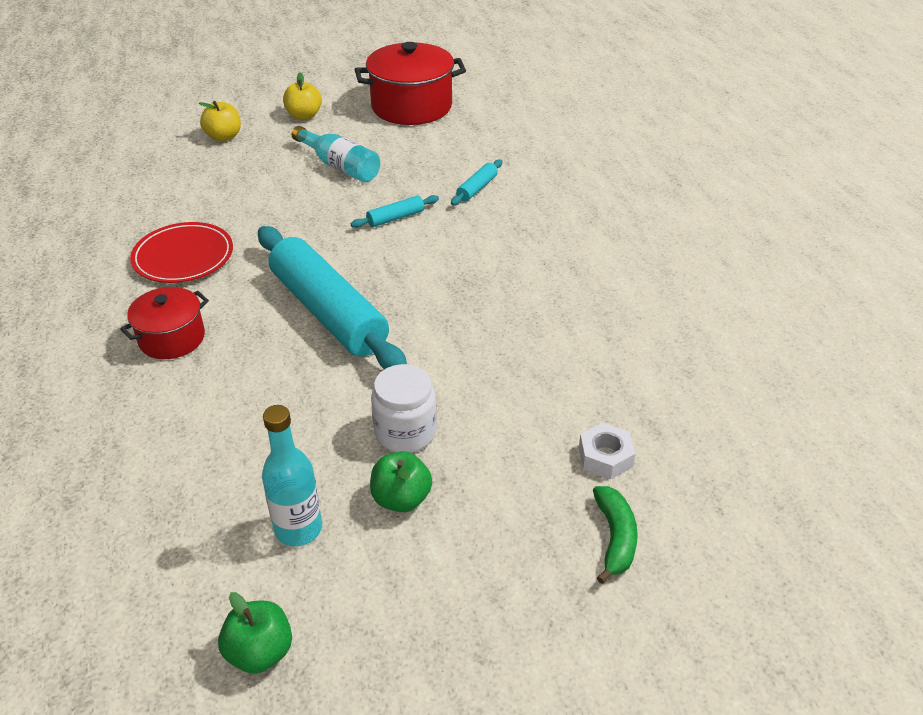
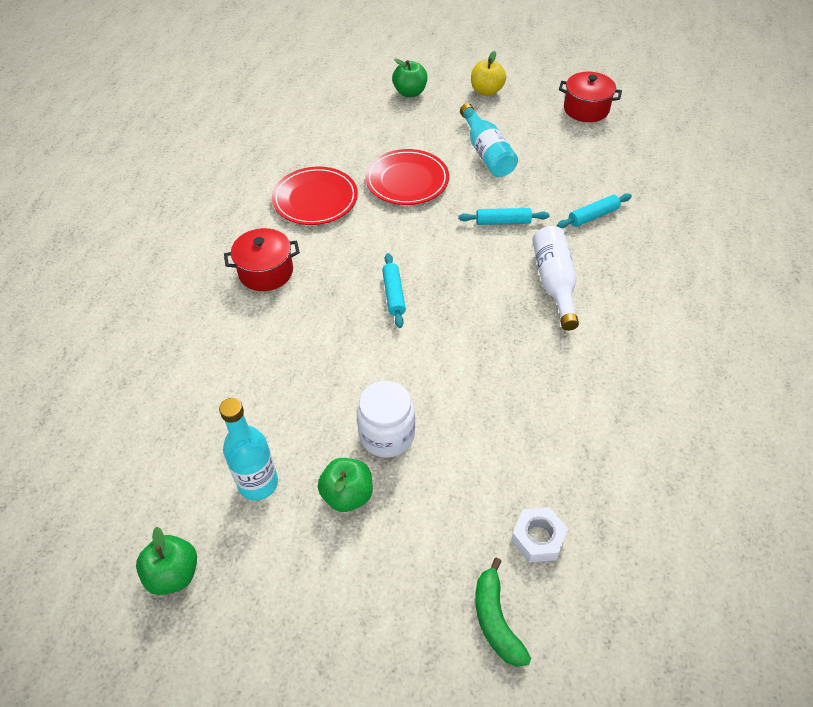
camera: 30 degrees right, 10 degrees up
yellow apple [199,101,241,141] -> green apple [392,58,427,97]
turquoise rolling pin [258,226,407,370] -> turquoise rolling pin [382,253,406,328], size x0.41
red pot [355,42,466,125] -> red pot [559,72,622,122], size x0.59
green banana [593,486,638,584] -> green banana turned 135 degrees clockwise [475,558,531,667]
none -> red plate [365,149,449,205]
none -> white bottle [532,226,579,331]

